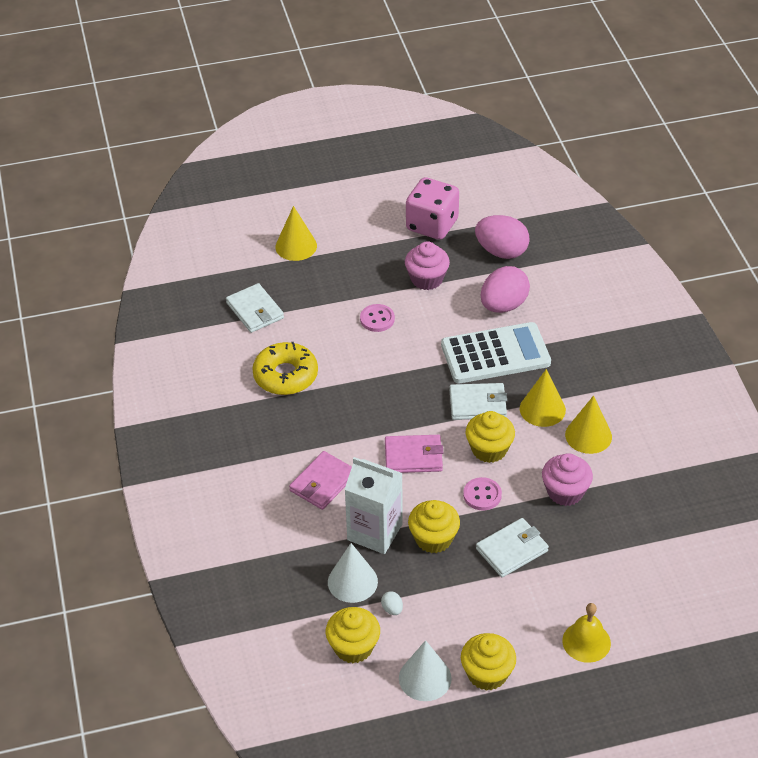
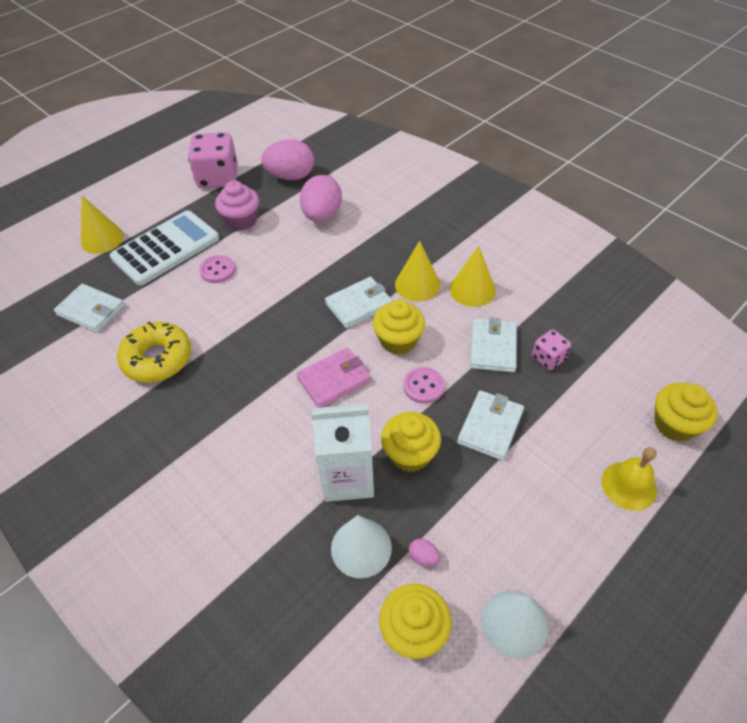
camera: 30 degrees left, 5 degrees up
pink wallet [289,451,352,510] -> none
white egg [381,591,403,615] -> pink egg [409,539,440,567]
white calculator [441,322,551,384] -> white calculator moved to [110,210,219,286]
yellow cupcake [461,633,516,691] -> yellow cupcake moved to [655,383,718,442]
pink cupcake [542,453,593,506] -> white wallet [470,317,517,372]
none -> pink dice [532,329,571,370]

